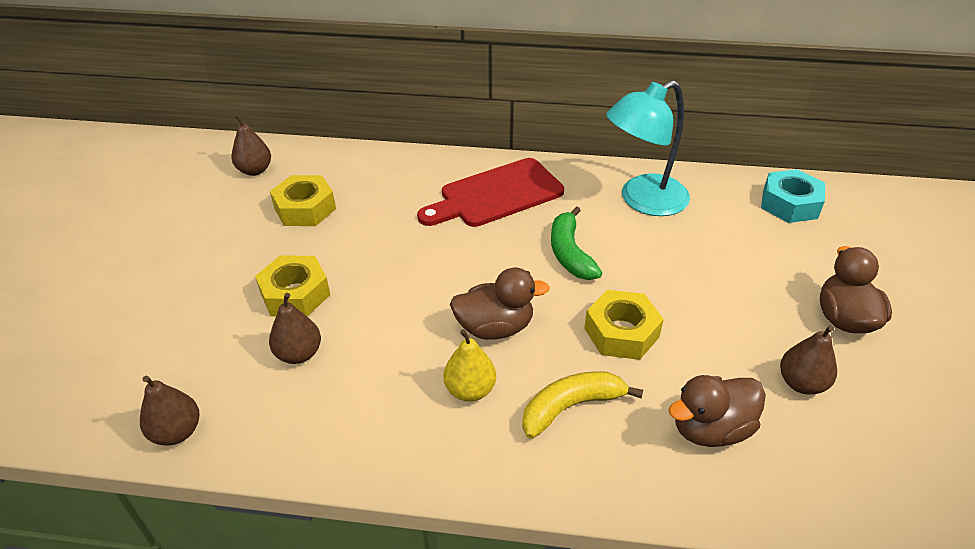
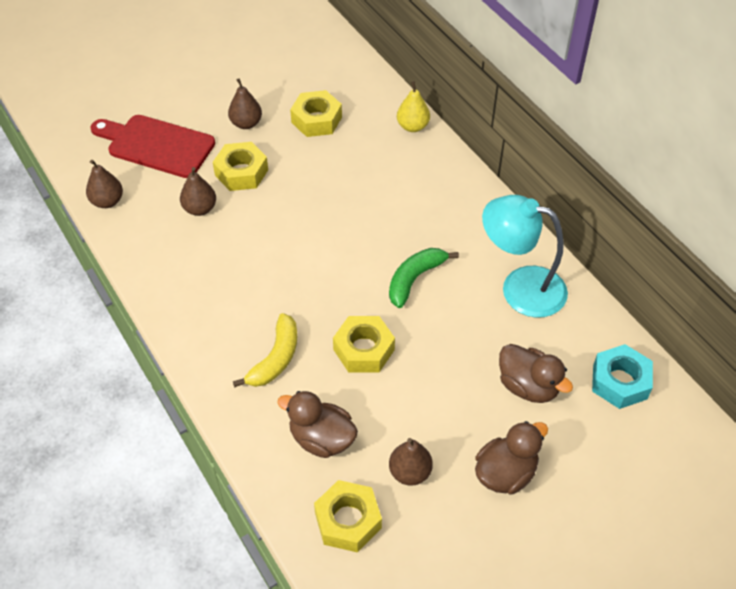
camera: 50 degrees right, 10 degrees up
brown pear [231,114,271,176] -> brown pear moved to [228,78,262,129]
red cutting board [417,158,564,227] -> red cutting board moved to [90,115,215,178]
yellow pear [443,329,496,402] -> yellow pear moved to [397,81,430,132]
brown duck [450,268,550,340] -> brown duck moved to [499,344,573,403]
yellow banana [522,371,643,439] -> yellow banana turned 90 degrees clockwise [233,313,297,388]
none -> yellow nut [314,480,382,553]

